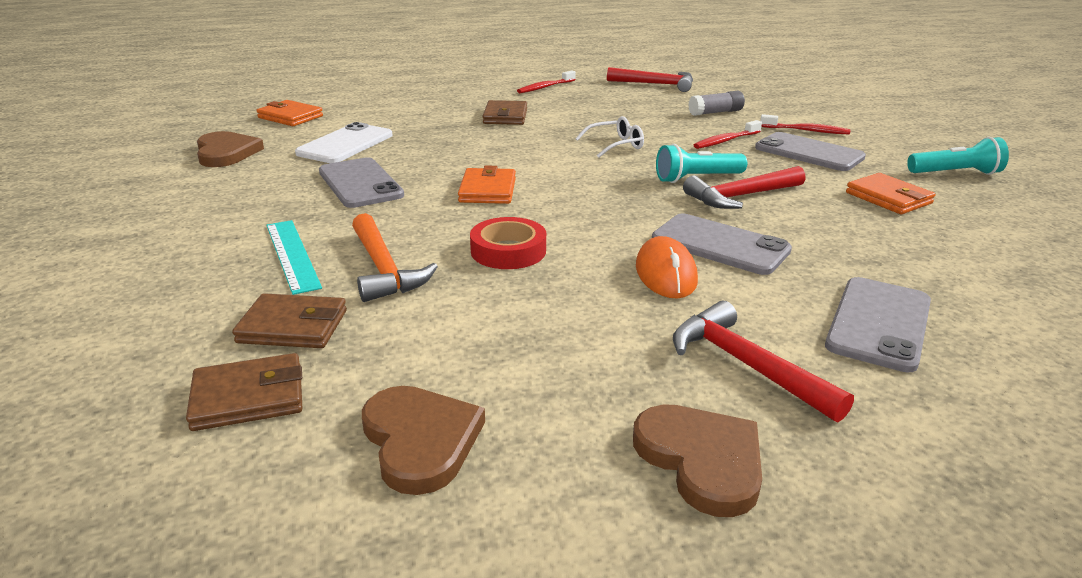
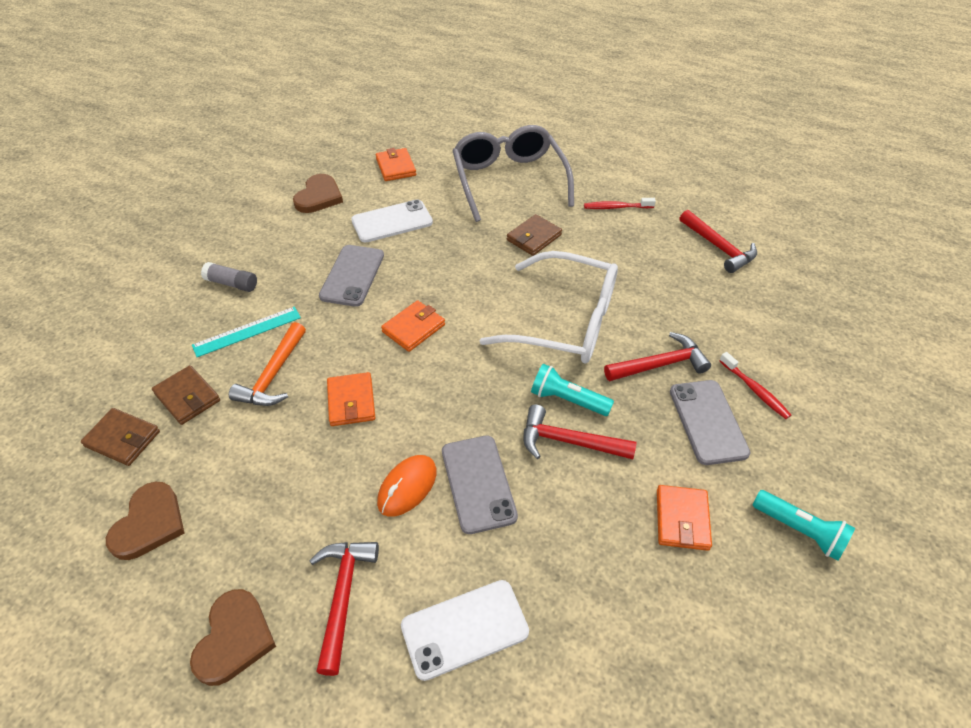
camera: 40 degrees right, 20 degrees up
turquoise ruler [267,220,322,295] -> turquoise ruler turned 45 degrees clockwise [192,307,301,357]
red tape [470,217,546,269] -> orange wallet [327,372,375,426]
white glasses [575,116,644,158] -> white glasses [480,251,618,363], size x2.41
grey glue stick [688,91,745,116] -> grey glue stick moved to [201,262,257,292]
red toothbrush [694,120,762,149] -> red hammer [604,332,711,381]
grey phone [825,277,931,372] -> white phone [401,580,529,681]
none -> grey glasses [452,125,574,222]

